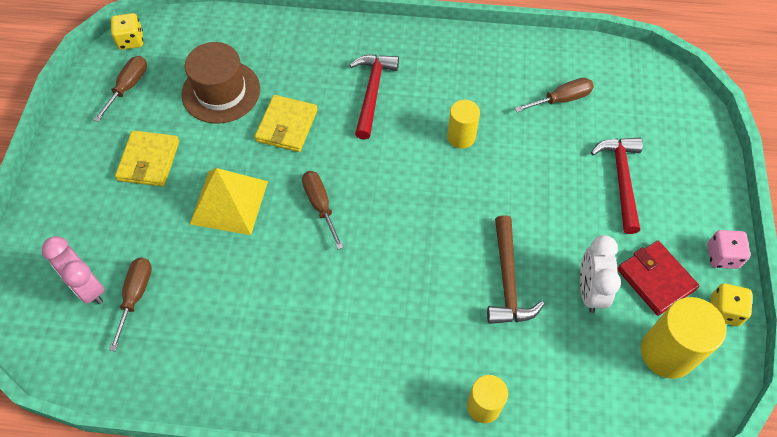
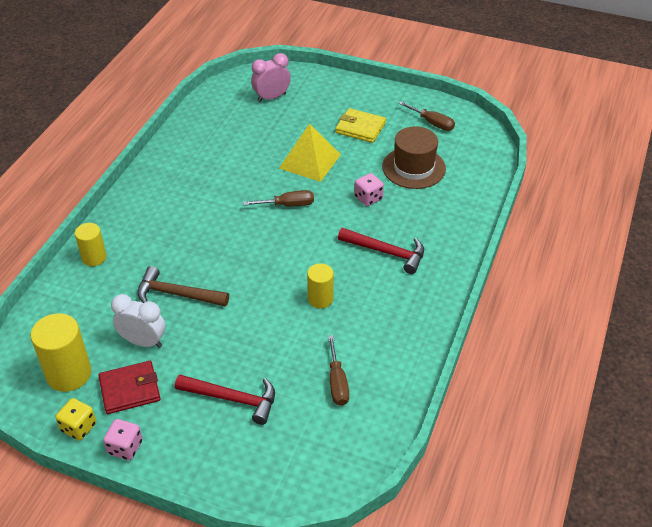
camera: 105 degrees right, 15 degrees down
brown screwdriver [109,257,152,351] -> none
yellow dice [111,13,143,50] -> none
yellow wallet [255,95,318,152] -> pink dice [354,173,384,206]

